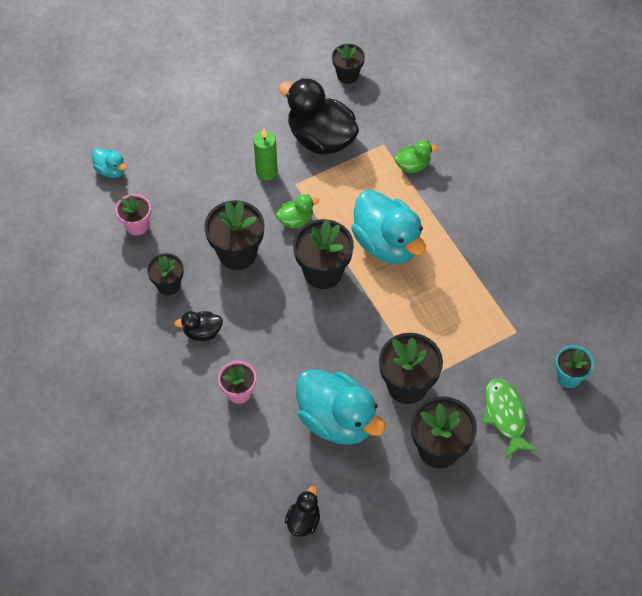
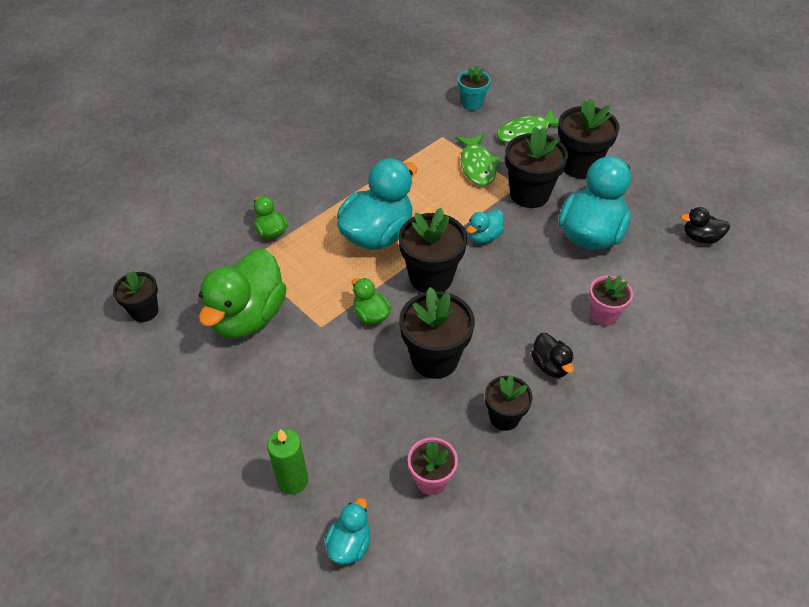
camera: 105 degrees left, 10 degrees down
green candle [254,129,278,180] -> green candle moved to [267,429,308,494]
black duck [279,78,359,155] -> green duck [199,248,286,339]
none -> green fish [455,134,501,186]
none -> turquoise duck [466,210,504,244]

